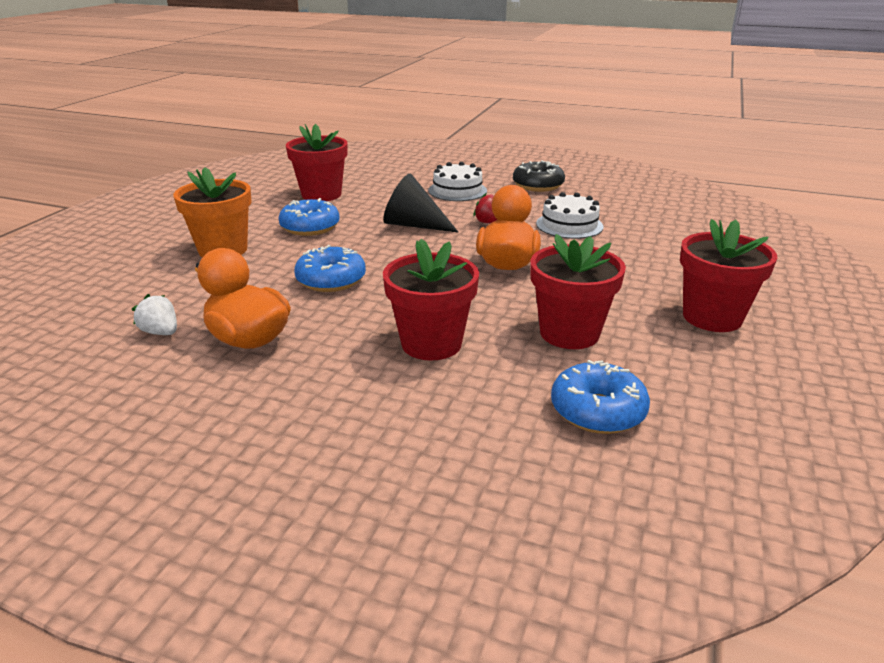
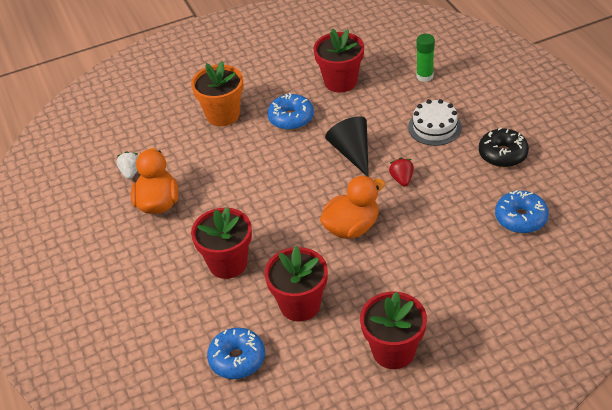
camera: 50 degrees right, 15 degrees up
blue donut [294,245,366,292] -> blue donut moved to [495,190,549,233]
white cake [536,192,603,239] -> none
none -> green glue stick [416,34,435,82]

